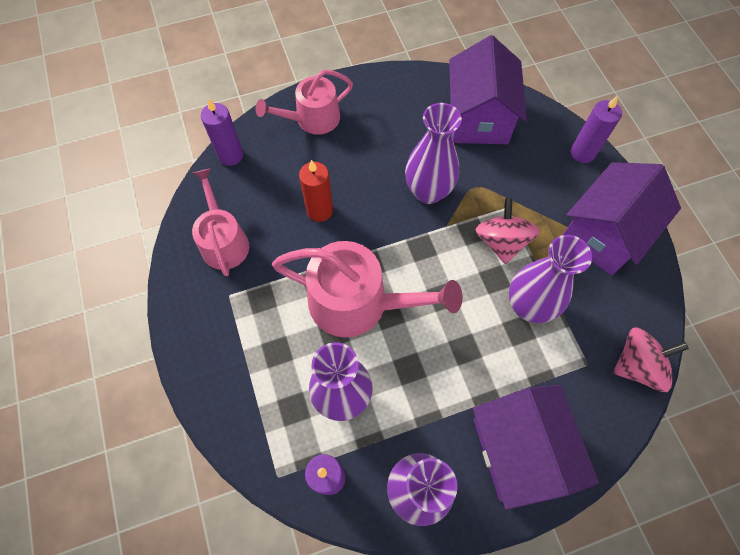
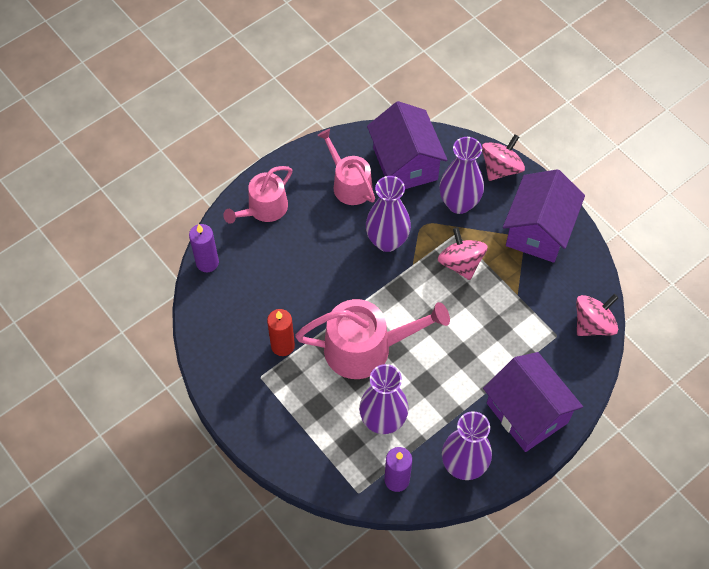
camera: 20 degrees left, 5 degrees down
pink watering can [192,168,249,276] -> pink watering can moved to [317,129,375,205]
red candle [299,160,333,222] -> red candle moved to [267,309,295,356]
purple vase [509,235,592,323] -> purple vase moved to [439,137,484,214]
purple candle [571,96,622,163] -> pink spinning top [482,135,525,181]

